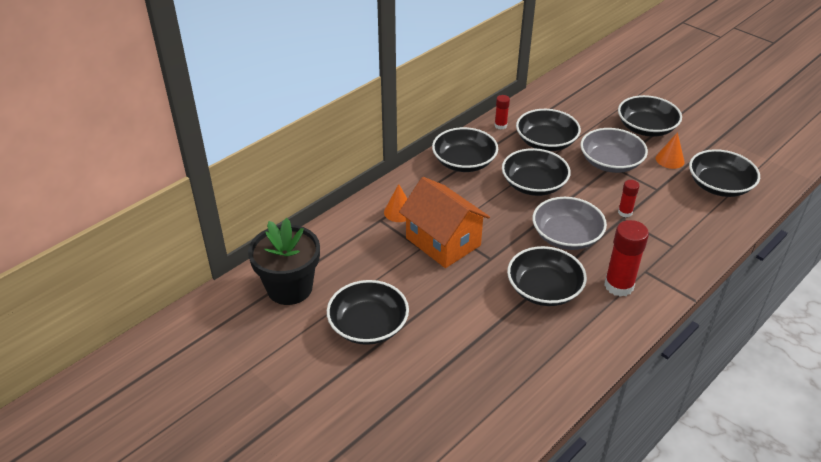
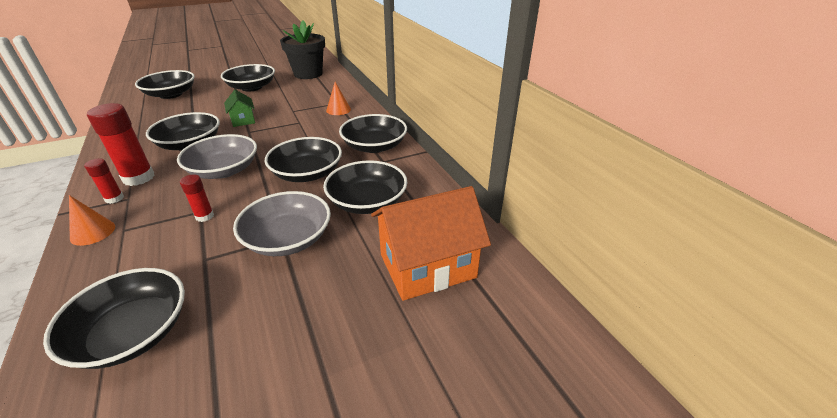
camera: 110 degrees right, 5 degrees down
orange house [399,177,490,268] -> orange house moved to [371,186,491,301]
red glue stick [494,95,510,129] -> red glue stick moved to [84,158,124,204]
black bowl [618,95,682,137] -> black bowl moved to [135,70,195,99]
orange cone [656,132,685,169] -> orange cone moved to [69,195,115,246]
none -> green house [224,90,255,127]

